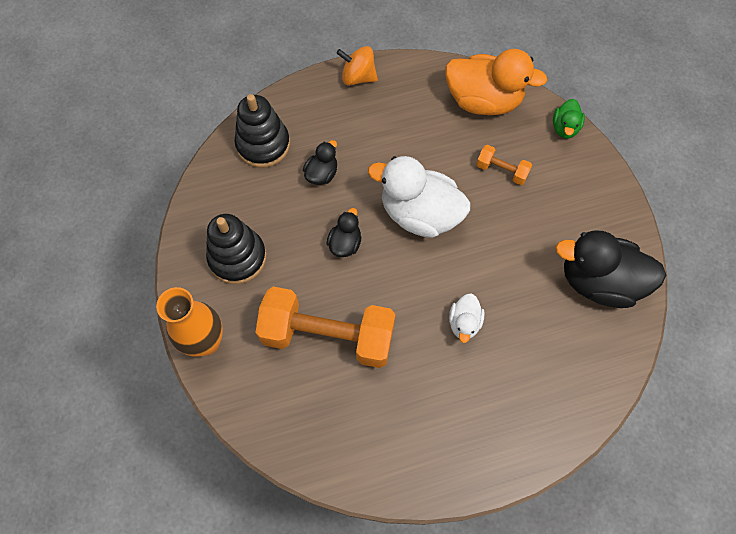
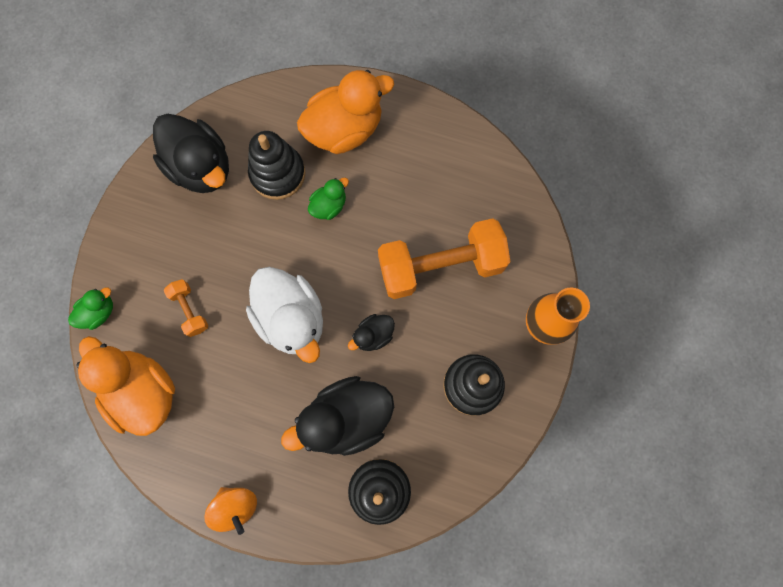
camera: 145 degrees left, 10 degrees up
orange dumbbell [255,286,395,368] -> orange dumbbell turned 60 degrees counterclockwise [378,218,511,299]
black duck [303,140,337,185] -> black duck [281,376,394,456], size x2.05
white duck [449,293,485,343] -> green duck [308,178,349,220]
none -> black stacking toy [248,131,305,200]
none -> orange duck [297,70,394,154]

